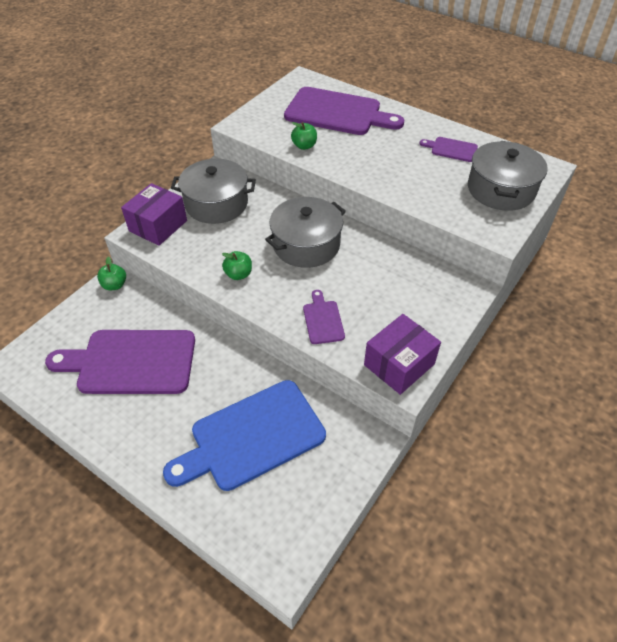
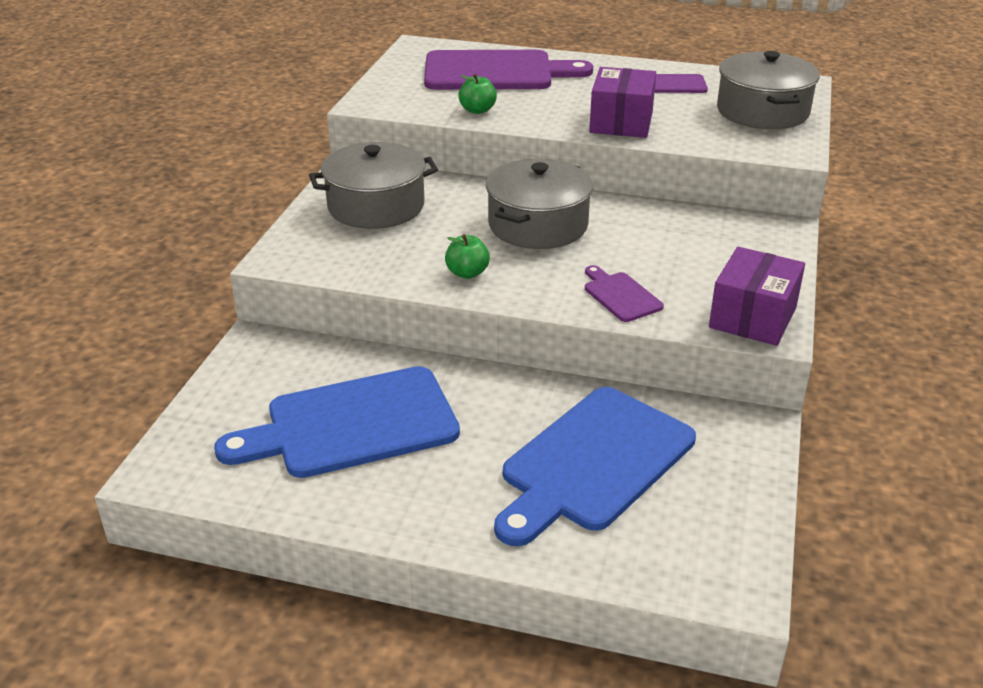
camera: 20 degrees left, 15 degrees down
purple cutting board [45,330,195,394] -> blue cutting board [214,366,460,478]
green apple [97,257,126,290] -> none
purple box [121,183,187,246] -> purple box moved to [589,67,656,138]

